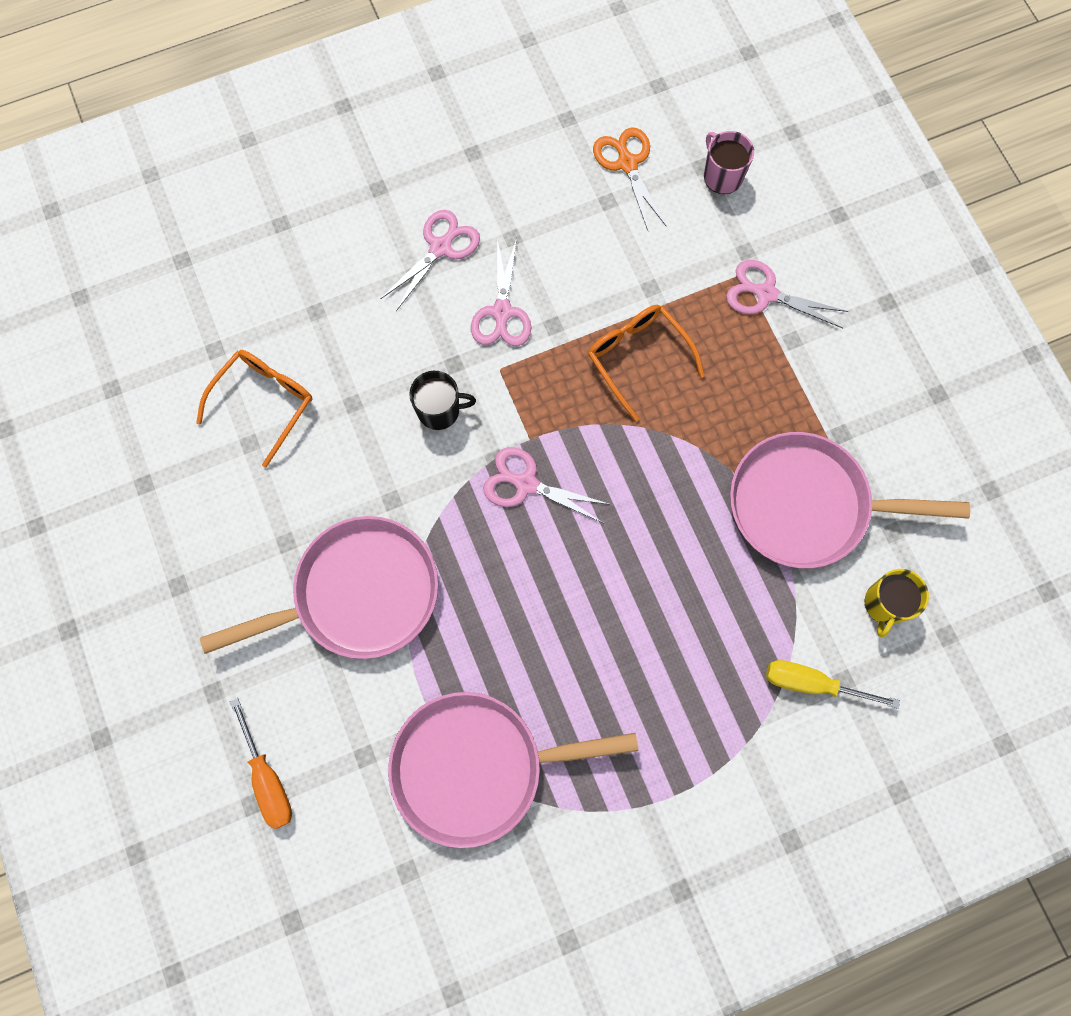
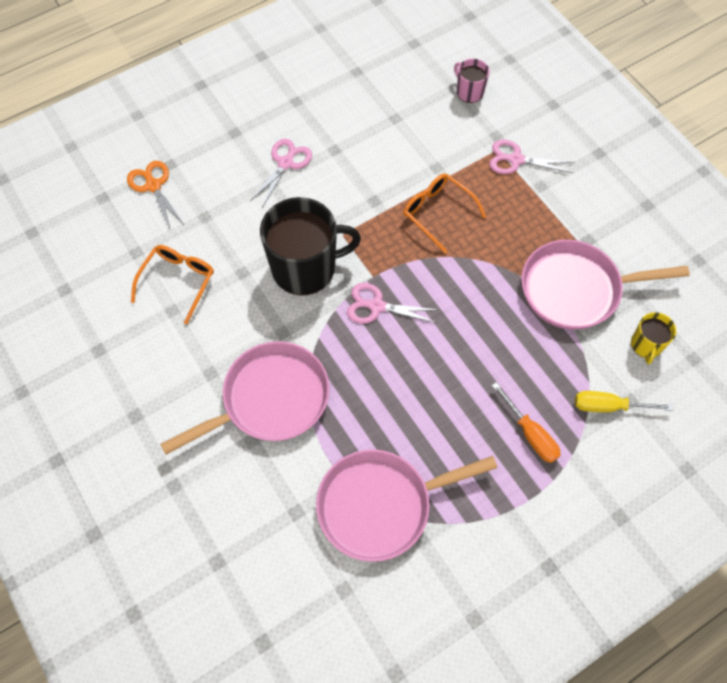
camera: 10 degrees left, 10 degrees down
orange screwdriver [230,698,292,829] -> orange screwdriver moved to [492,382,561,463]
black mug [409,371,476,430] -> black mug [260,197,361,296], size x2.09
pink scissors [471,238,531,346] -> none
orange scissors [593,127,666,230] -> orange scissors moved to [127,161,184,230]

